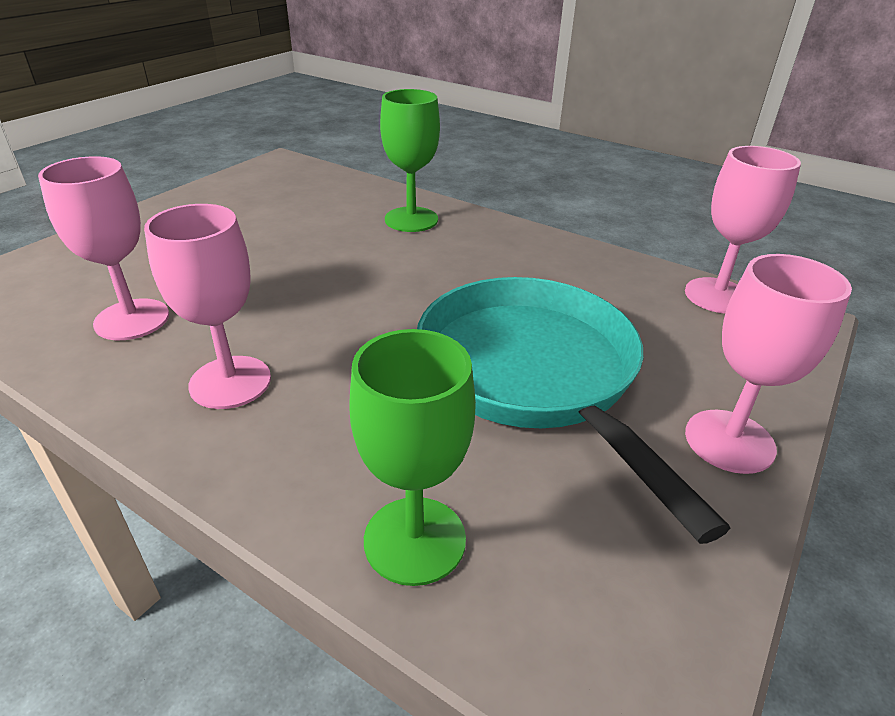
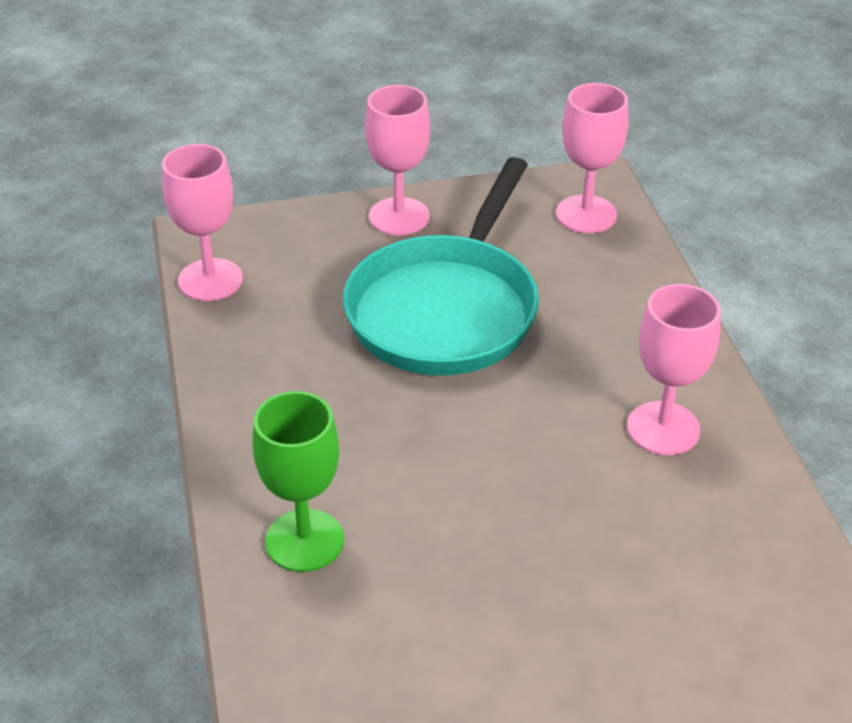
camera: 135 degrees left, 5 degrees up
pink goblet [38,156,169,340] -> pink goblet moved to [556,83,629,233]
green goblet [350,329,476,586] -> none

